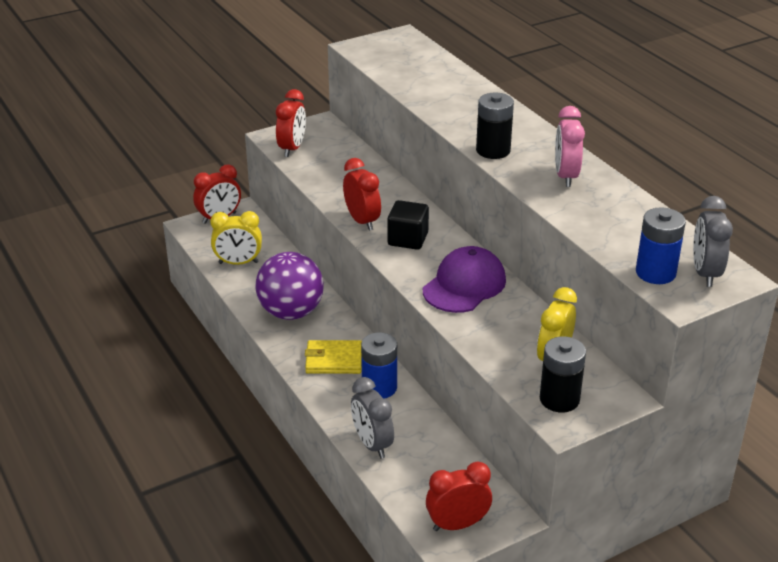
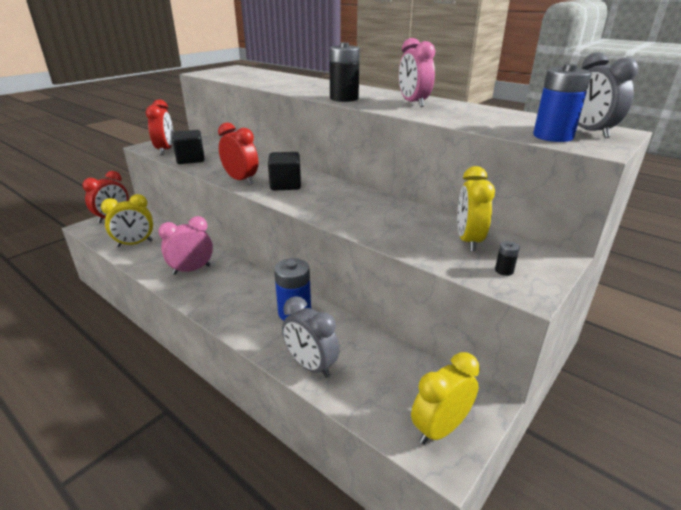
camera: 20 degrees left, 5 degrees down
purple ball [255,252,324,320] -> pink clock [158,216,213,275]
yellow wallet [305,340,362,374] -> none
purple cap [423,246,506,313] -> none
red clock [426,462,492,531] -> yellow clock [411,352,480,444]
black battery [540,336,586,412] -> black battery [495,241,520,276], size x0.44
none -> black cube [172,130,204,164]

